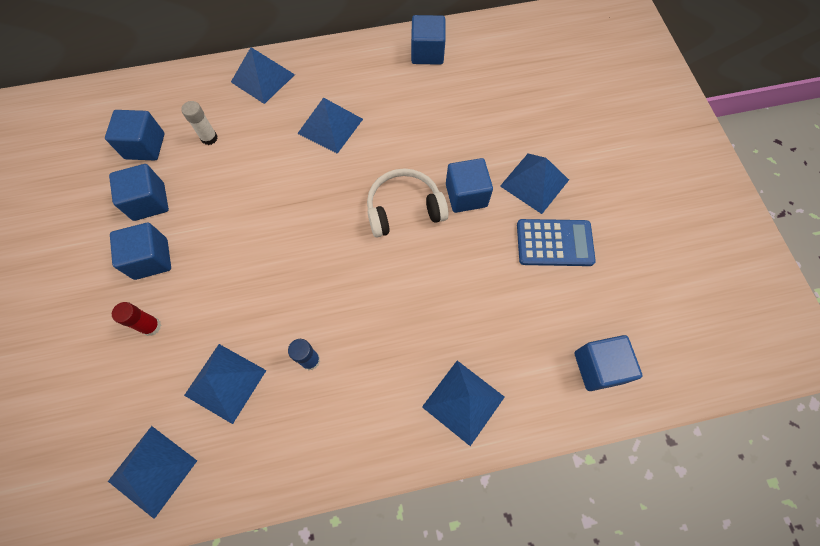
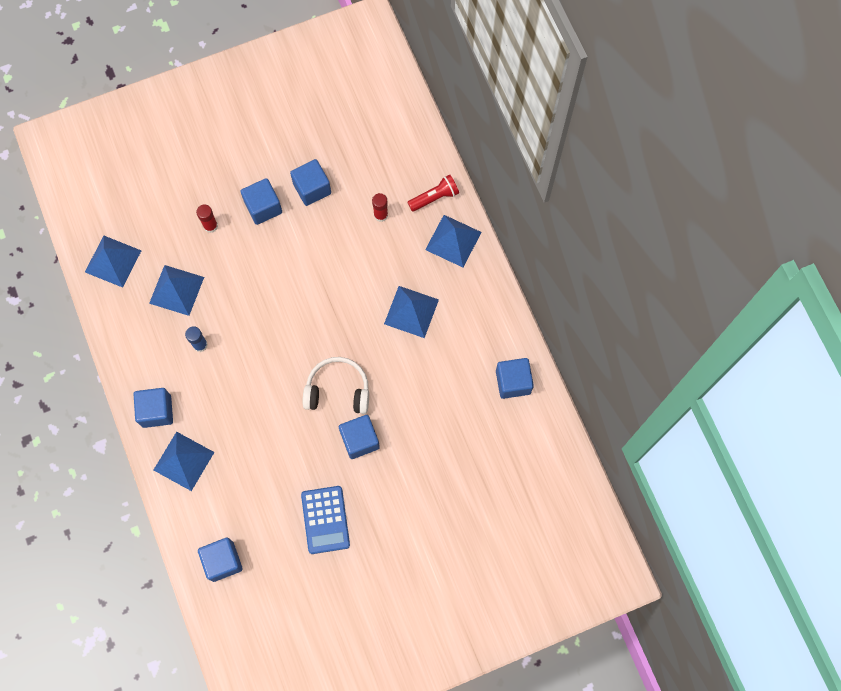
camera: 80 degrees right, 5 degrees up
blue cube [105,110,165,160] -> blue cube moved to [134,388,173,428]
white glue stick [181,101,218,145] -> red glue stick [372,193,388,222]
white headphones [367,169,449,238] -> white headphones turned 60 degrees counterclockwise [303,357,369,414]
blue pyramid [500,153,569,214] -> none
none -> red flashlight [407,175,459,212]

